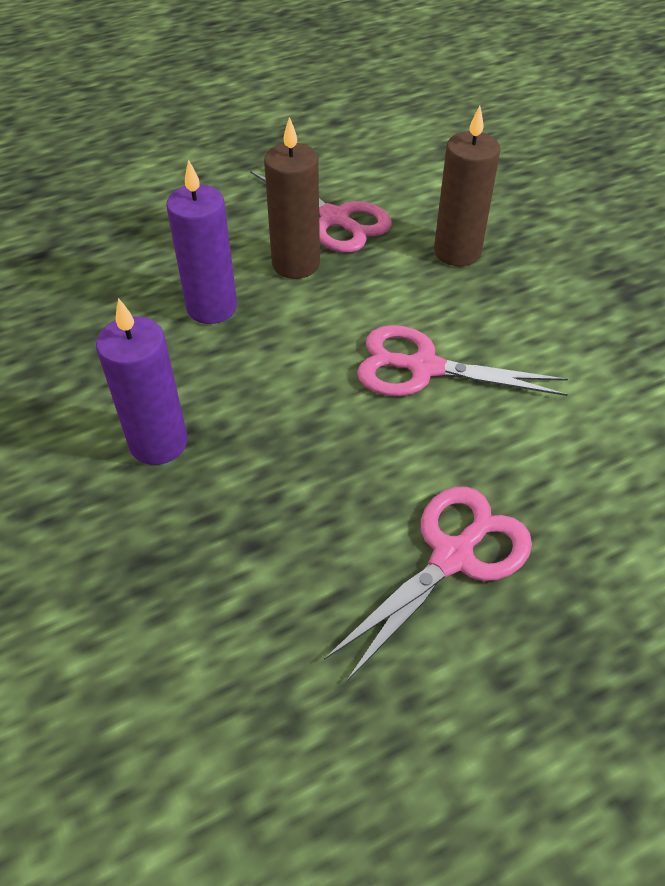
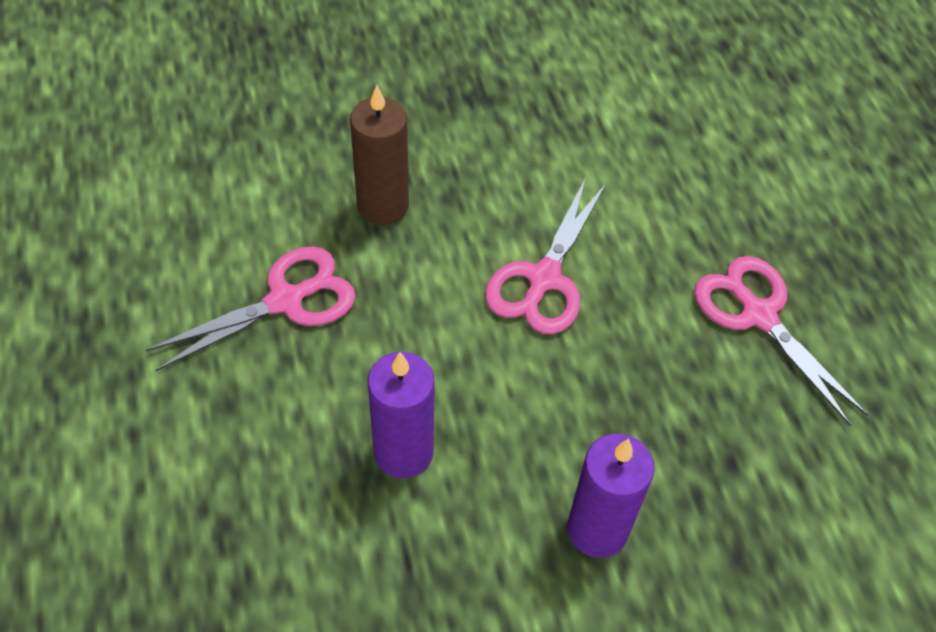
camera: 80 degrees left, 5 degrees up
brown candle [264,117,320,279] -> none

